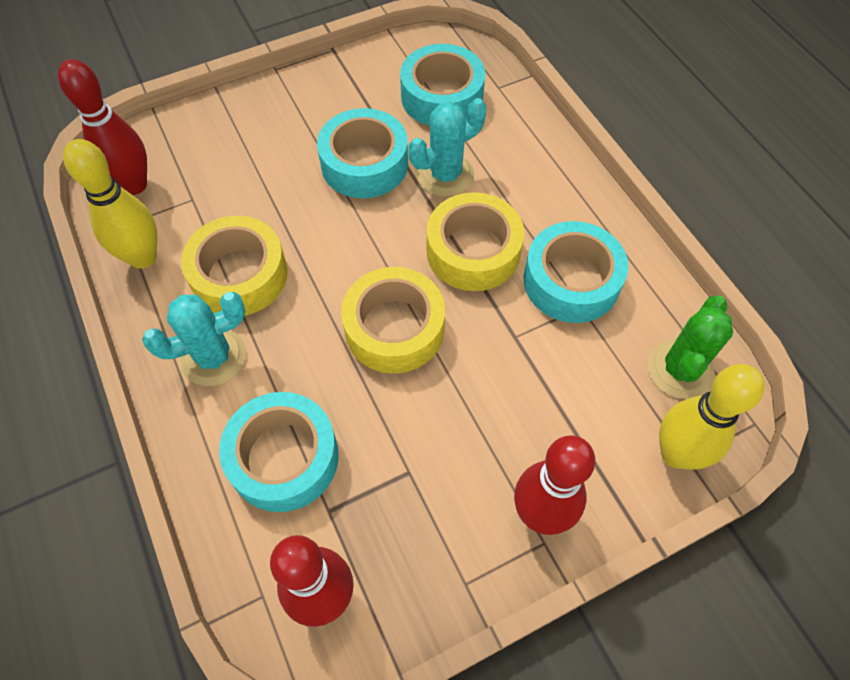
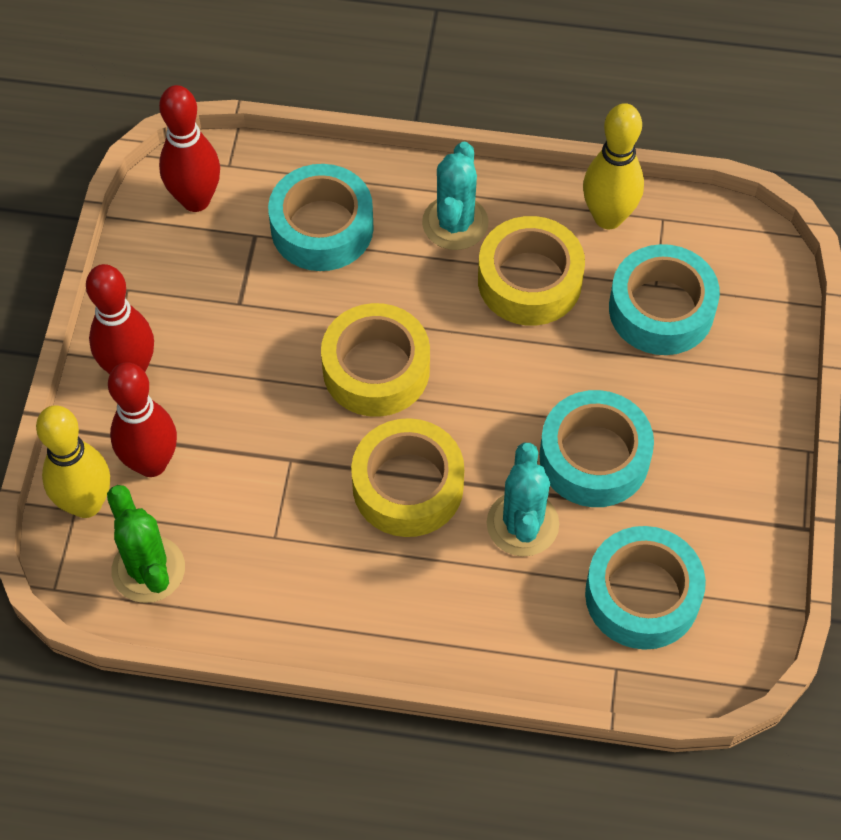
camera: 125 degrees right, 0 degrees up
red bowling pin [58,59,147,195] -> red bowling pin moved to [108,362,177,477]
turquoise tape [524,221,628,323] -> turquoise tape moved to [609,244,720,355]

